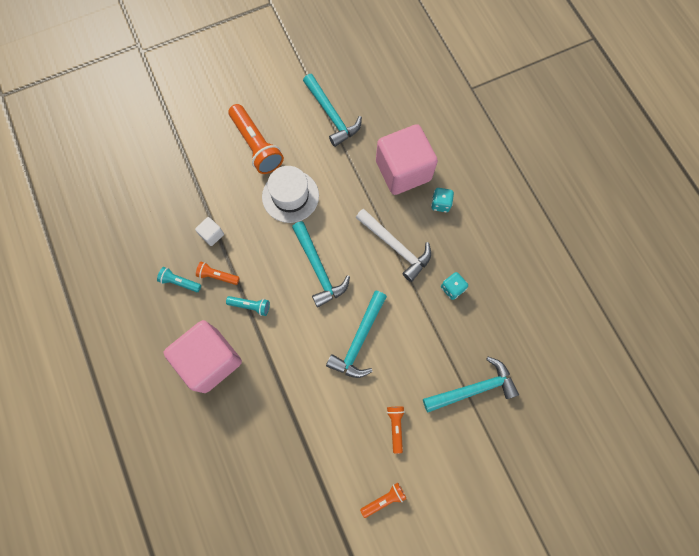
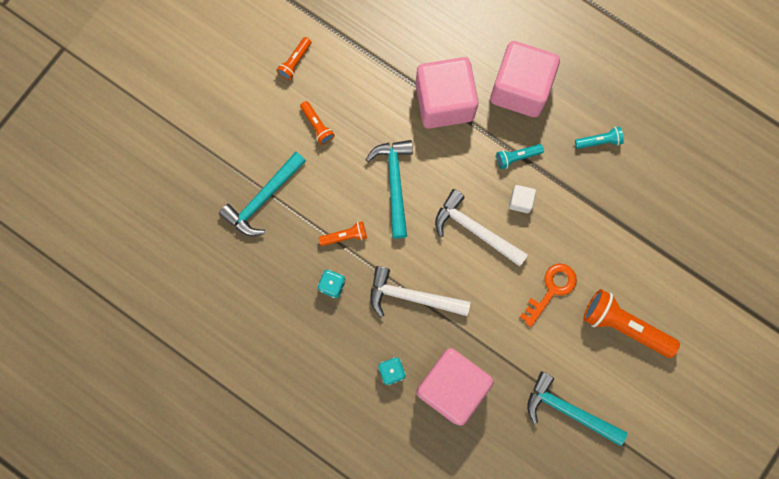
camera: 150 degrees right, 5 degrees up
white cube [195,217,224,246] -> white cube moved to [509,185,536,213]
orange flashlight [196,262,240,285] -> orange flashlight moved to [319,221,367,246]
white hat [262,166,319,223] -> orange key [520,264,577,327]
turquoise hammer [292,221,350,307] -> white hammer [435,189,528,266]
none -> pink cube [416,57,479,129]

